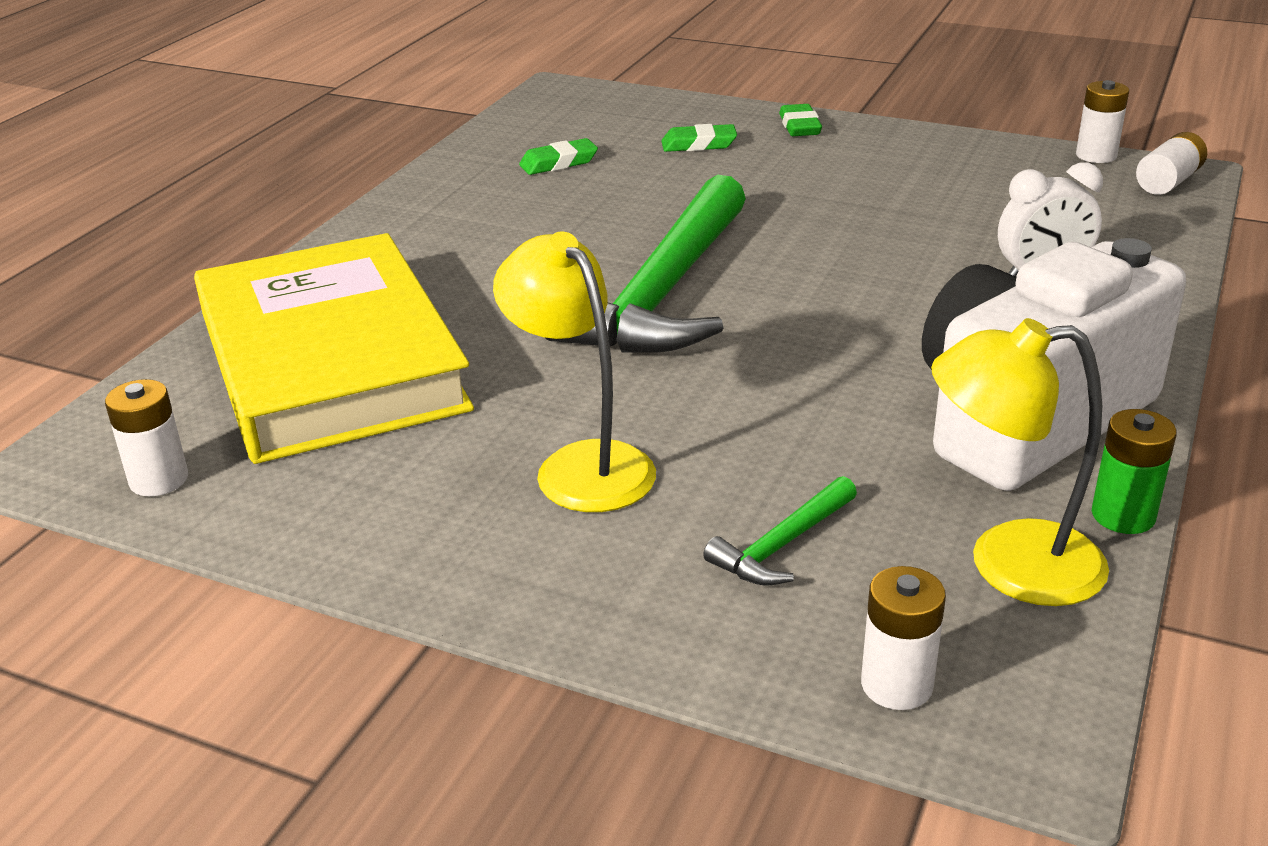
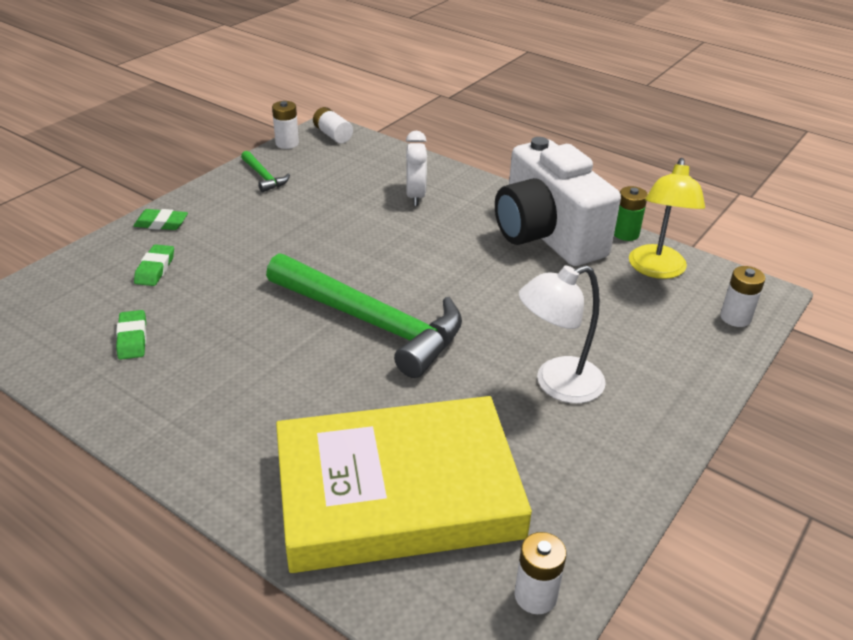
camera: 80 degrees left, 5 degrees up
yellow lamp [493,232,656,512] -> white lamp [519,265,606,403]
green hammer [703,476,857,586] -> green hammer moved to [241,151,290,192]

